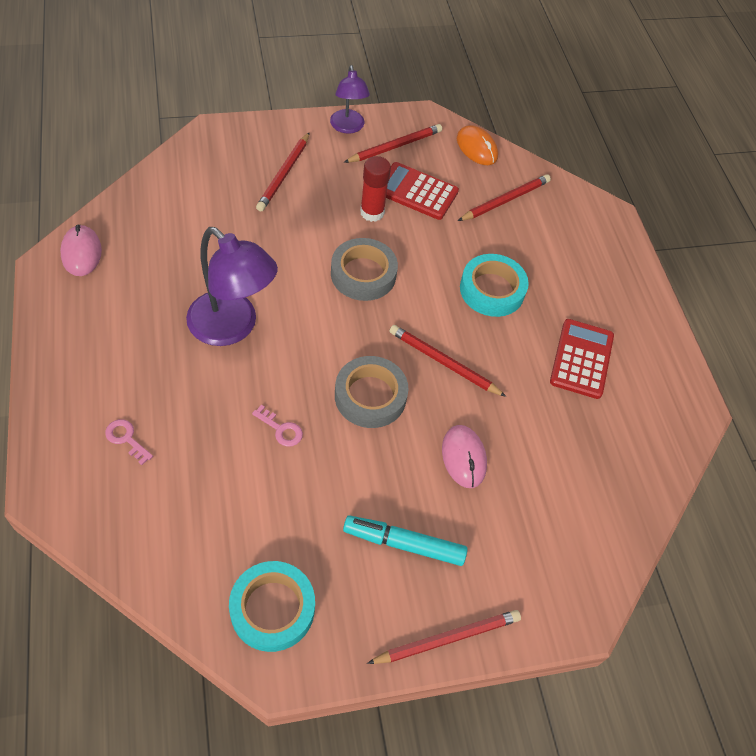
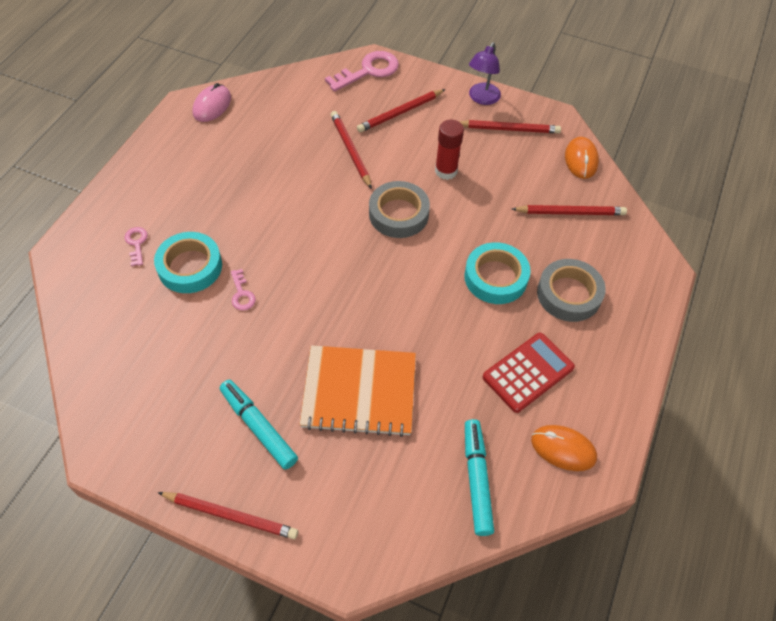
camera: 40 degrees right, 0 degrees up
purple lamp [186,227,278,346] -> none
turquoise tape [229,561,315,652] -> turquoise tape moved to [154,232,222,293]
grey tape [335,356,408,428] -> grey tape moved to [537,259,606,322]
red calculator [386,162,459,220] -> none
red pencil [389,325,506,397] -> red pencil moved to [331,111,372,189]
pink mouse [442,425,487,488] -> orange notebook [299,345,416,437]
none -> pink key [325,51,399,92]
none -> turquoise marker [465,419,494,536]
none -> orange mouse [531,425,597,471]

